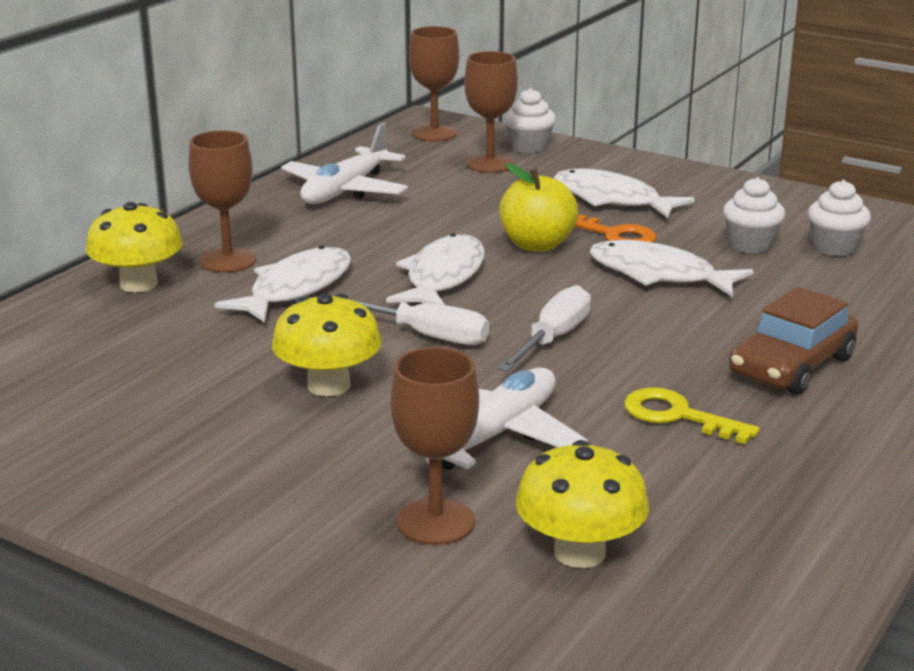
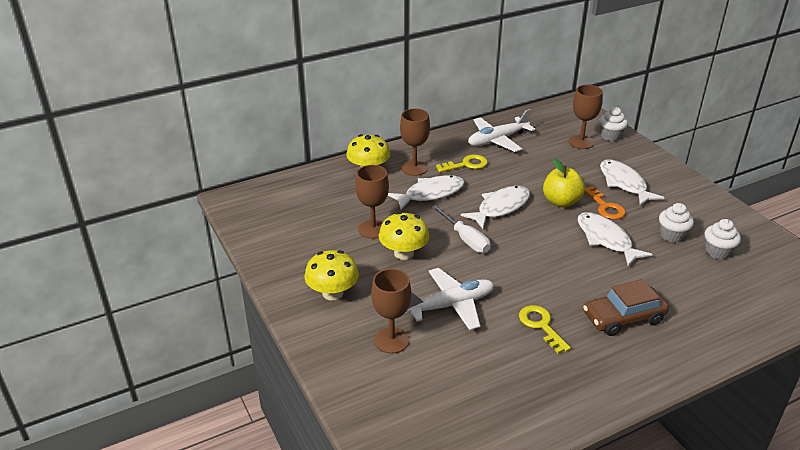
camera: 30 degrees right, 10 degrees up
brown goblet [409,26,459,141] -> brown goblet moved to [355,165,389,239]
white screwdriver [498,285,591,372] -> none
yellow mushroom [516,440,649,568] -> yellow mushroom moved to [305,250,359,301]
none -> yellow key [436,154,488,172]

